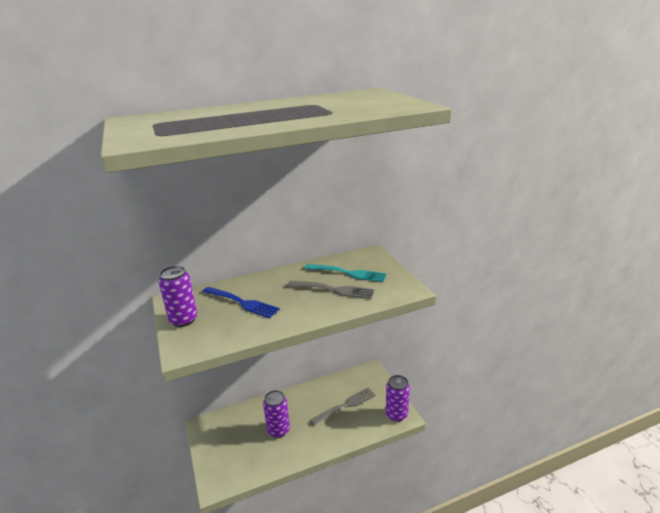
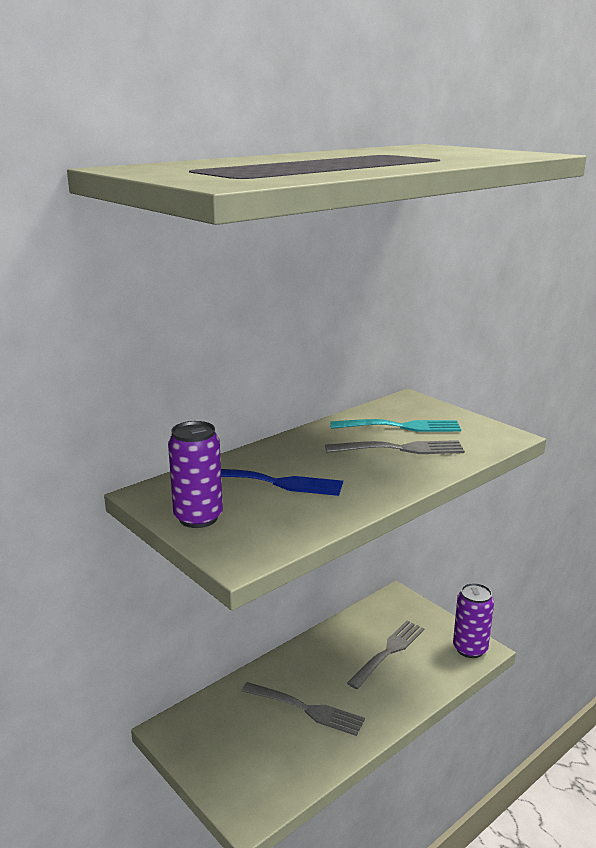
camera: 20 degrees left, 5 degrees down
purple can [263,390,290,438] -> grey fork [241,682,365,736]

